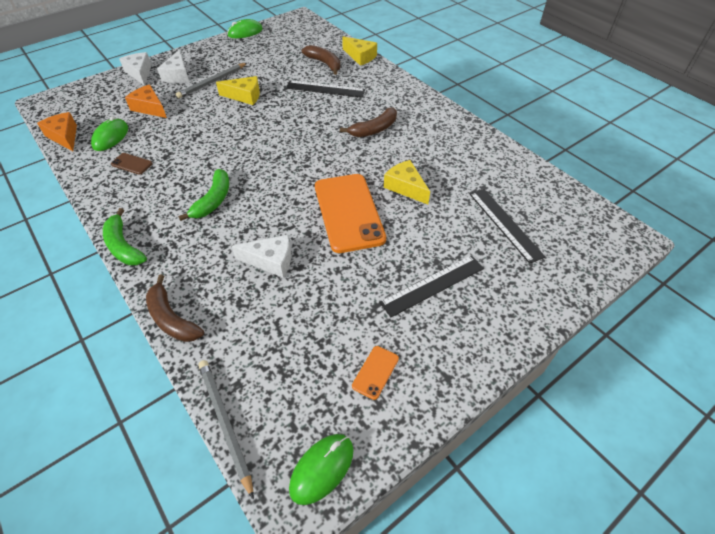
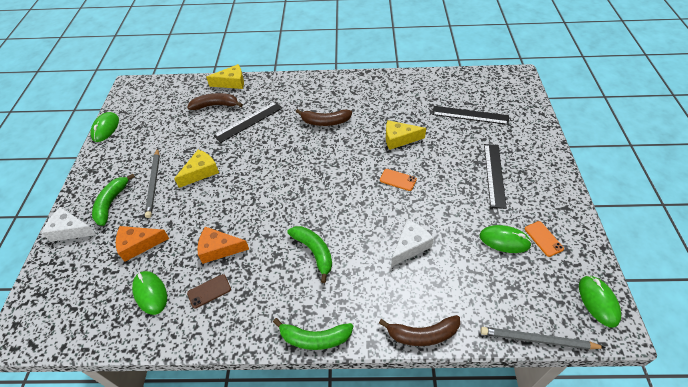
camera: 50 degrees left, 0 degrees up
orange cheese [37,112,77,151] -> orange cheese moved to [197,227,249,264]
white cheese [157,50,189,83] -> green banana [92,173,135,226]
orange phone [315,174,386,253] -> orange phone [380,169,417,191], size x0.41
brown banana [340,107,397,137] -> brown banana turned 90 degrees clockwise [296,109,352,126]
none -> green mouse [479,225,532,253]

